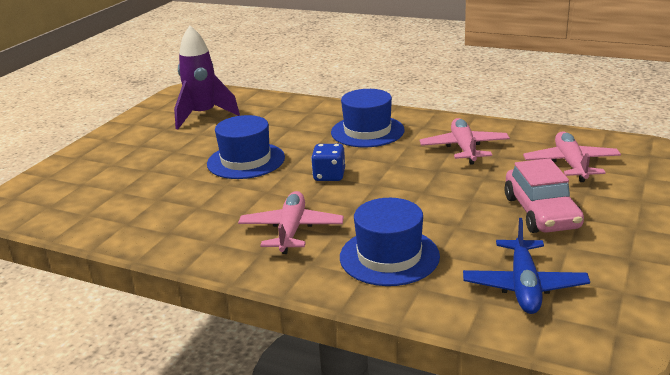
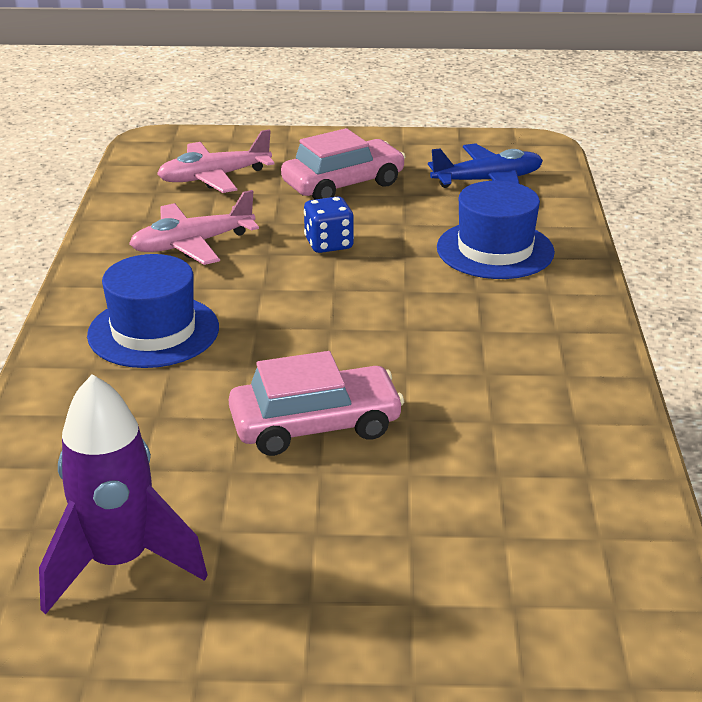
camera: 115 degrees left, 5 degrees up
blue hat [207,115,285,179] -> pink car [229,351,404,456]
pink plane [238,191,344,254] -> none
blue dice [311,144,345,181] -> blue dice moved to [304,196,354,253]

